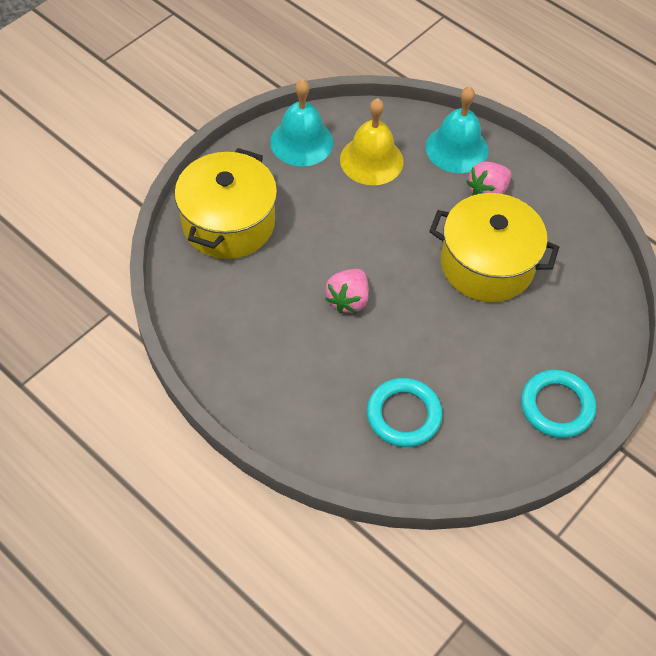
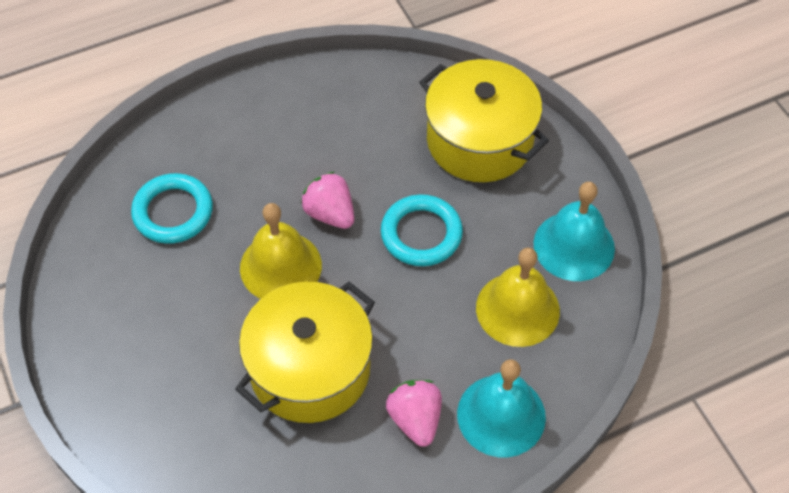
camera: 115 degrees right, 0 degrees up
turquoise ring [521,370,596,438] -> turquoise ring moved to [381,194,463,266]
none -> yellow bell [240,203,322,299]

